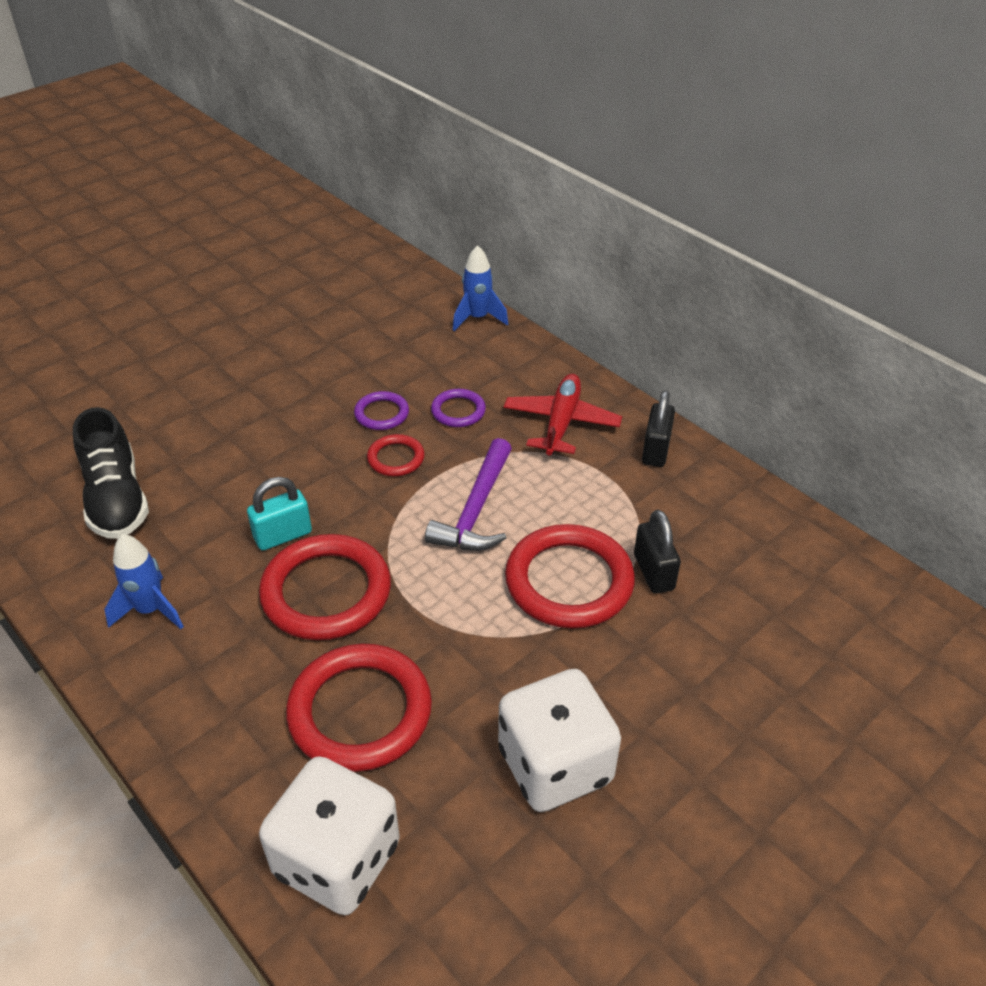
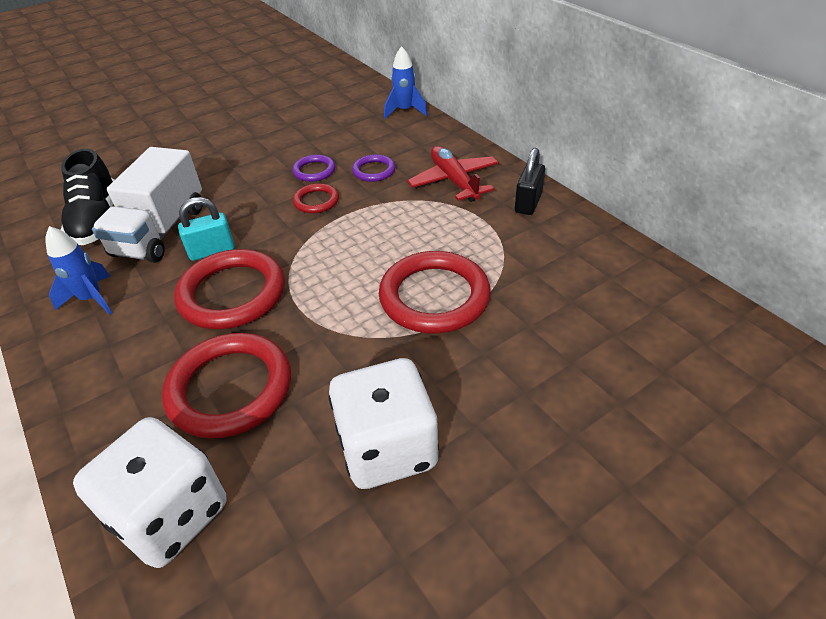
camera: 10 degrees right, 0 degrees up
purple hammer [425,438,512,551] -> none
red plane [504,374,622,455] -> red plane turned 45 degrees counterclockwise [407,146,499,202]
black padlock [634,509,681,594] -> none
none -> white truck [92,147,203,263]

